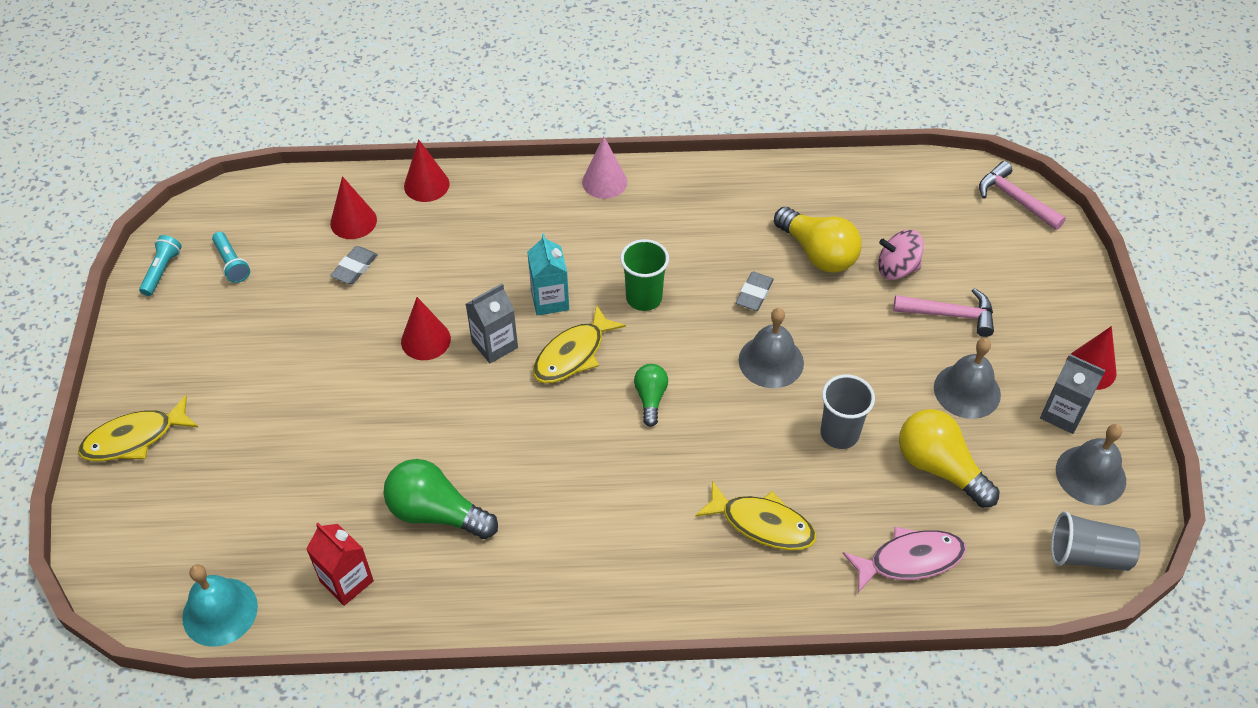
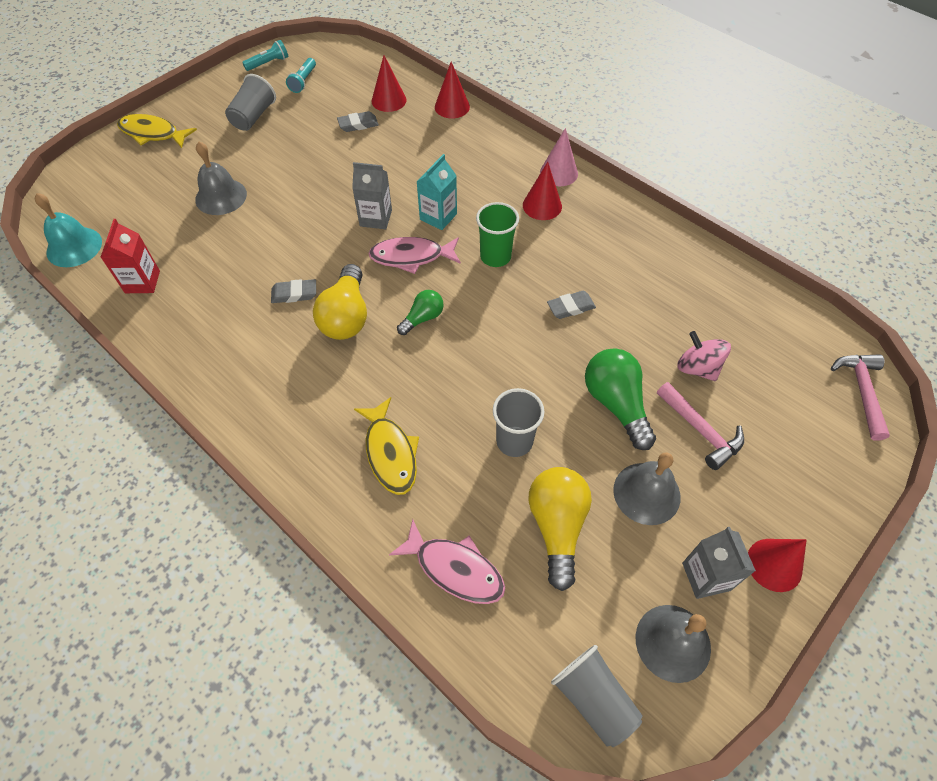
camera: 45 degrees right, 5 degrees up
green light bulb [384,459,498,539] -> green light bulb moved to [585,348,656,450]
red cone [401,297,451,360] -> red cone moved to [523,162,562,220]
yellow fish [533,305,626,383] -> pink fish [368,237,461,274]
grey bell [739,308,804,388] -> grey bell moved to [195,142,247,215]
yellow light bulb [774,207,862,273] -> yellow light bulb moved to [313,264,367,340]
none -> grey cup [225,74,276,131]
none -> grey eraser [271,279,316,303]

